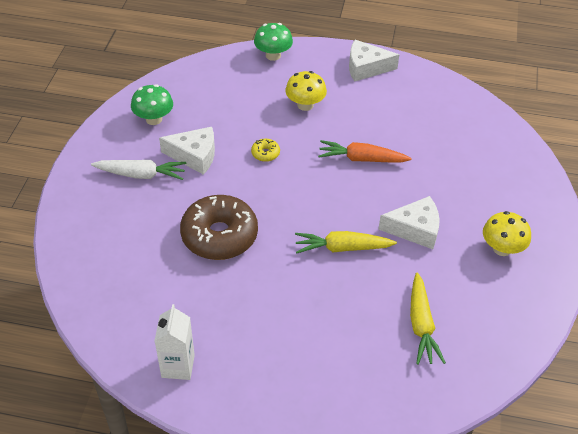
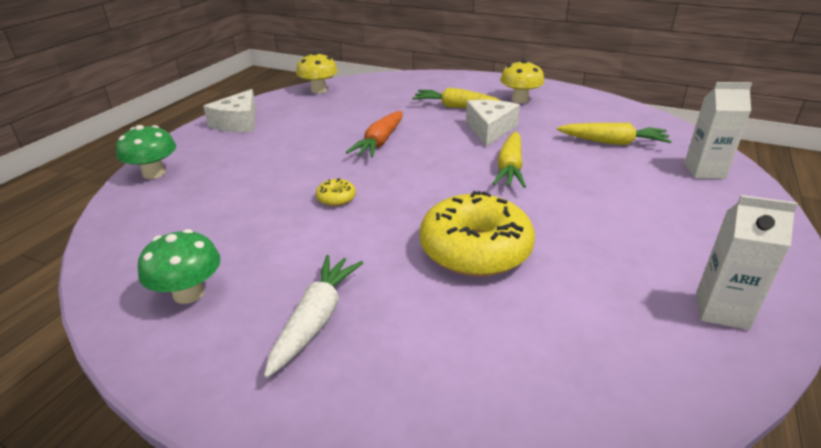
camera: 75 degrees left, 15 degrees down
white cheese [159,127,215,175] -> none
brown donut [180,195,258,260] -> yellow donut [420,191,535,277]
yellow mushroom [285,71,327,111] -> yellow mushroom moved to [296,51,338,93]
none -> yellow carrot [412,88,502,108]
none -> white carton [684,82,752,179]

